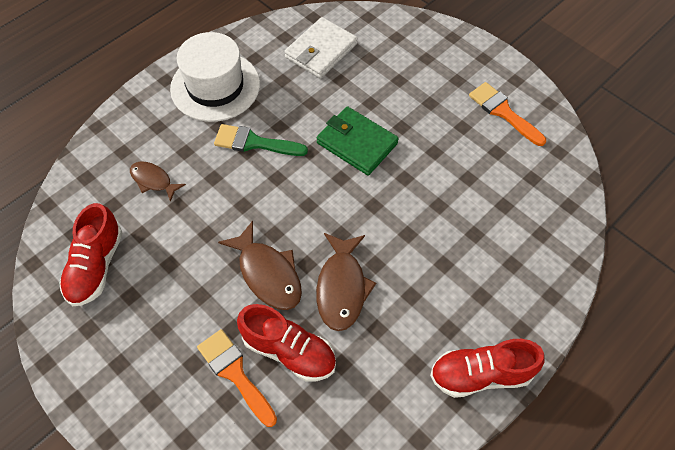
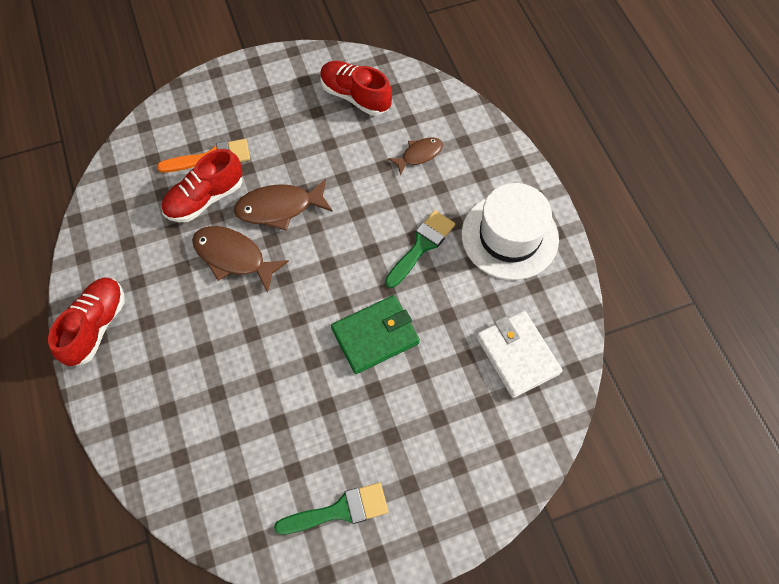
camera: 115 degrees right, 5 degrees up
orange brush [469,82,546,146] -> green brush [274,482,388,535]

